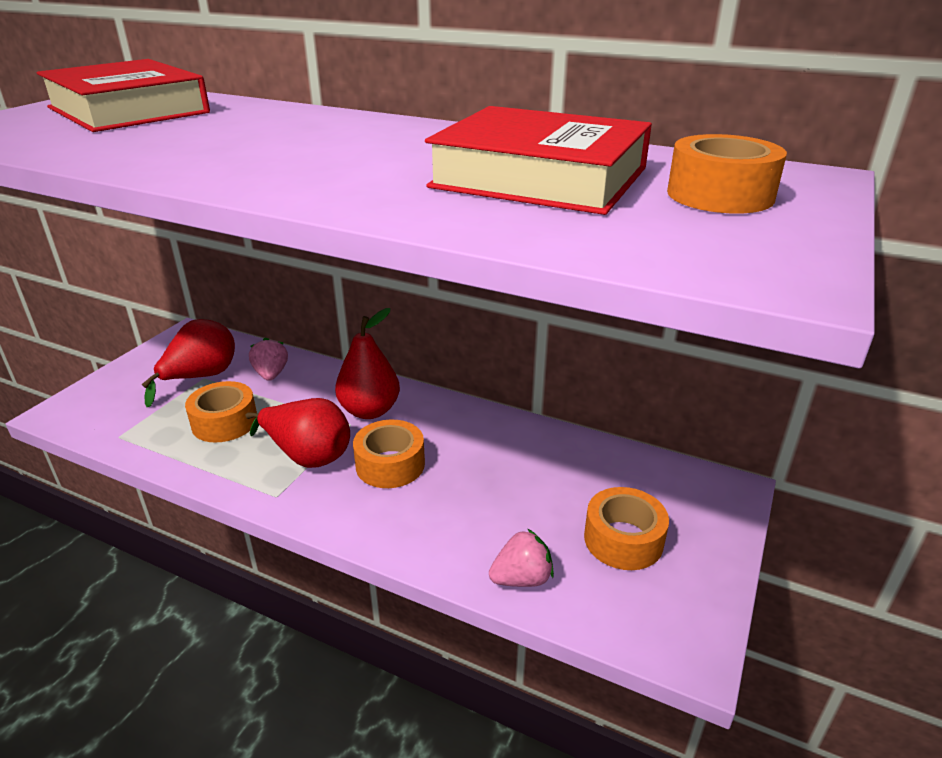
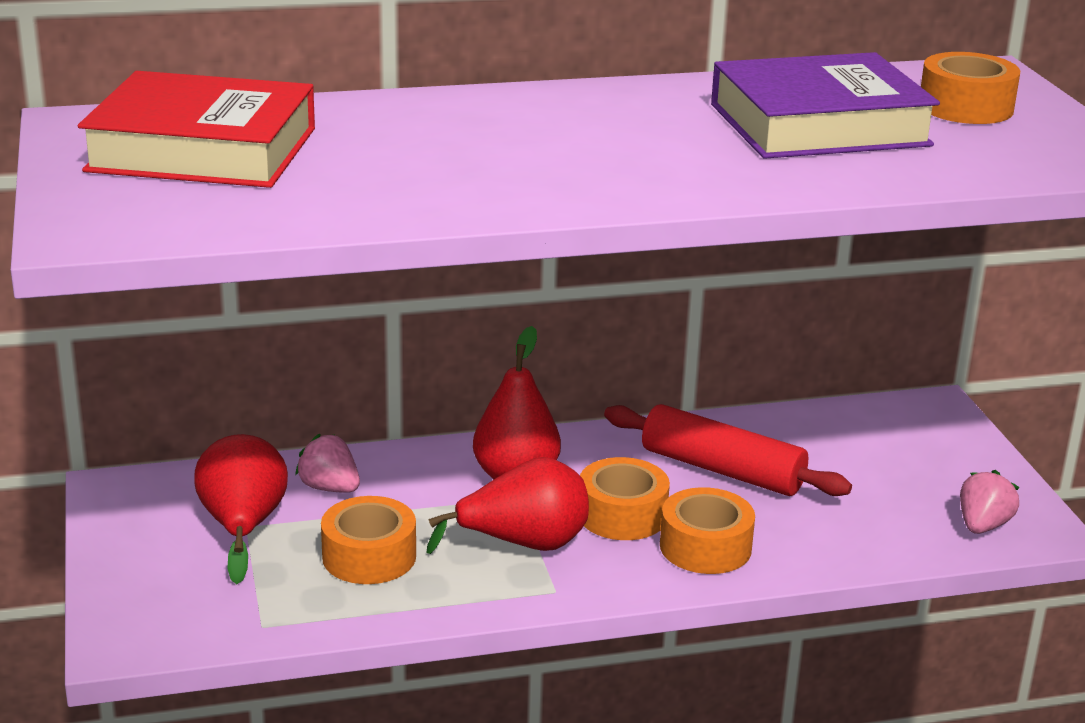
camera: 40 degrees left, 5 degrees down
red book [425,106,652,215] -> purple book [711,52,940,159]
pink strawberry [489,529,554,587] -> pink strawberry moved to [960,470,1020,534]
orange tape [584,487,669,570] -> orange tape moved to [660,487,755,574]
none -> red rolling pin [604,404,852,496]

